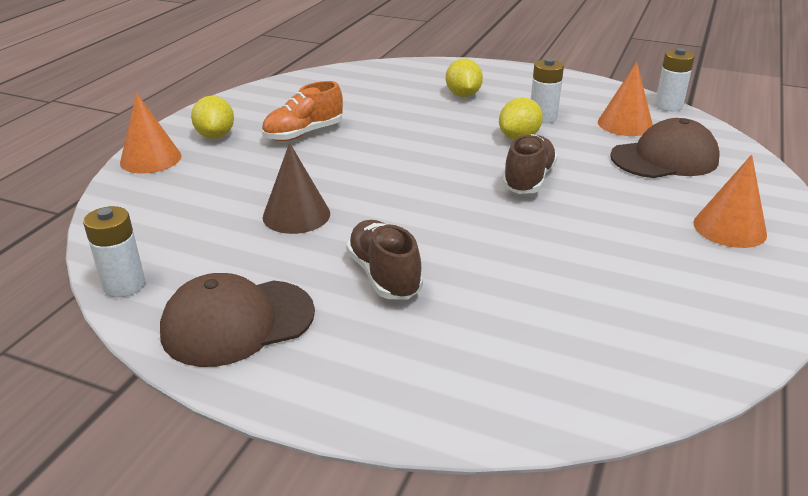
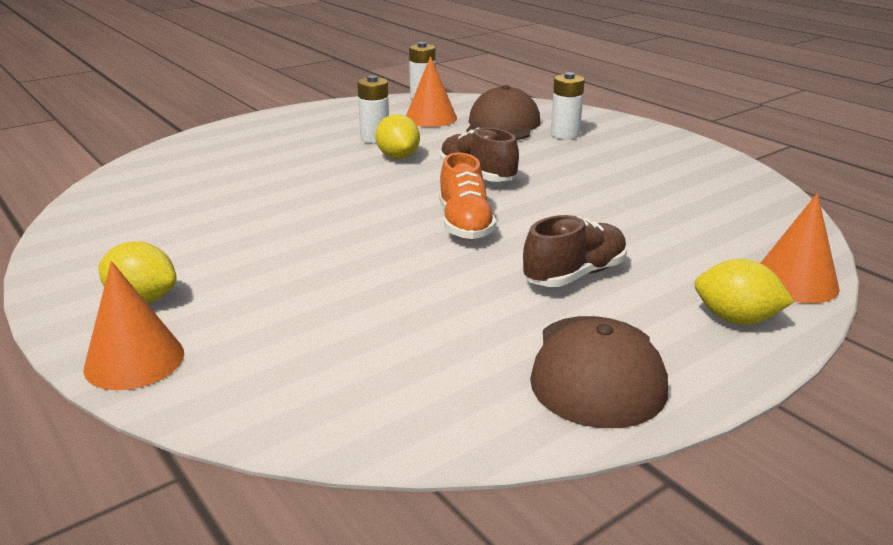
camera: 60 degrees left, 5 degrees down
white battery [83,206,145,297] -> white battery moved to [551,72,585,139]
orange shoe [262,81,343,141] -> orange shoe moved to [439,153,497,240]
brown cone [263,143,330,234] -> none
brown shoe [346,220,423,299] -> brown shoe turned 135 degrees clockwise [523,215,627,287]
yellow lemon [446,58,483,97] -> yellow lemon moved to [694,259,794,325]
orange cone [693,155,767,248] -> orange cone moved to [761,193,840,303]

